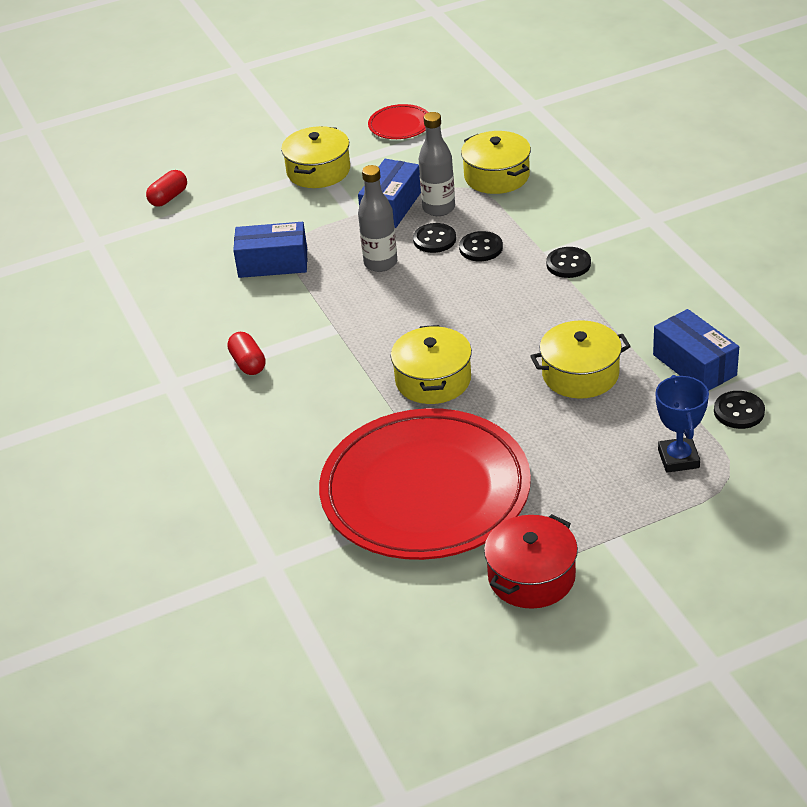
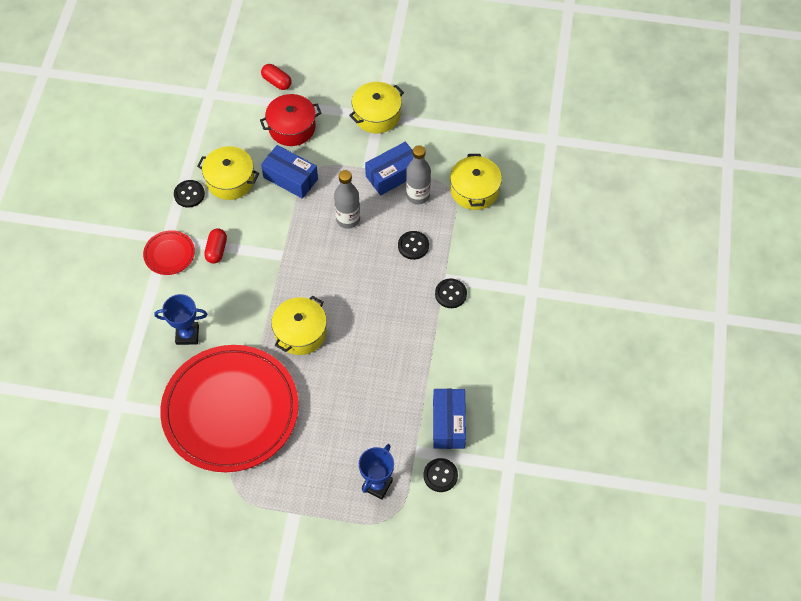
camera: 30 degrees right, 20 degrees up
red capsule [146,170,187,207] -> red capsule turned 60 degrees clockwise [261,64,292,90]
red plate [368,104,429,139] -> red plate moved to [143,230,195,275]
black button [413,223,456,253] -> black button moved to [174,180,205,208]
red pot [484,514,578,609] -> red pot moved to [260,94,321,146]
yellow pot [530,320,631,399] -> yellow pot moved to [197,146,259,200]
none -> blue trophy [154,294,207,345]

